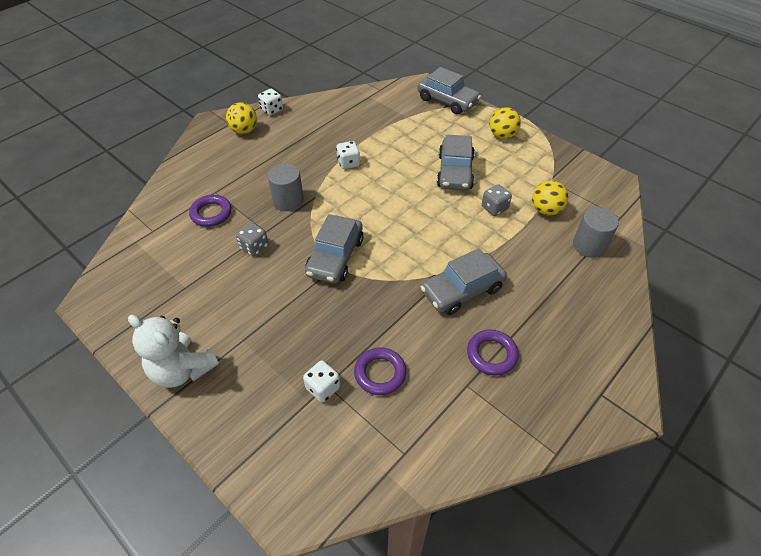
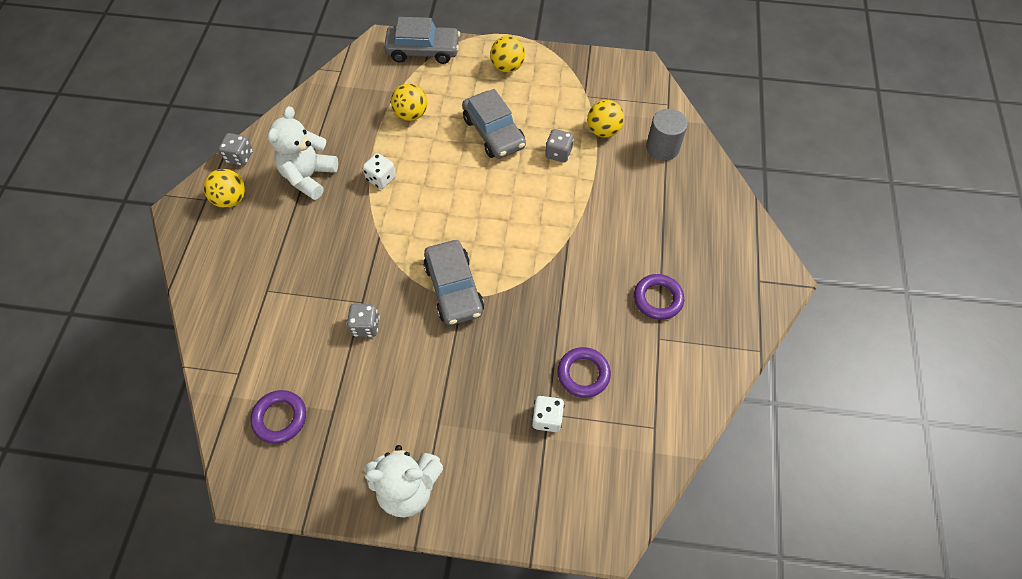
camera: 35 degrees left, 10 degrees up
purple ring [189,195,232,227] -> purple ring moved to [250,390,306,444]
white dice [258,89,283,115] -> grey dice [218,133,253,166]
grey cylinder [268,163,304,211] -> none
grey car [421,248,507,315] -> none
none -> white teddy bear [268,106,338,200]
none -> yellow ball [391,84,427,121]

